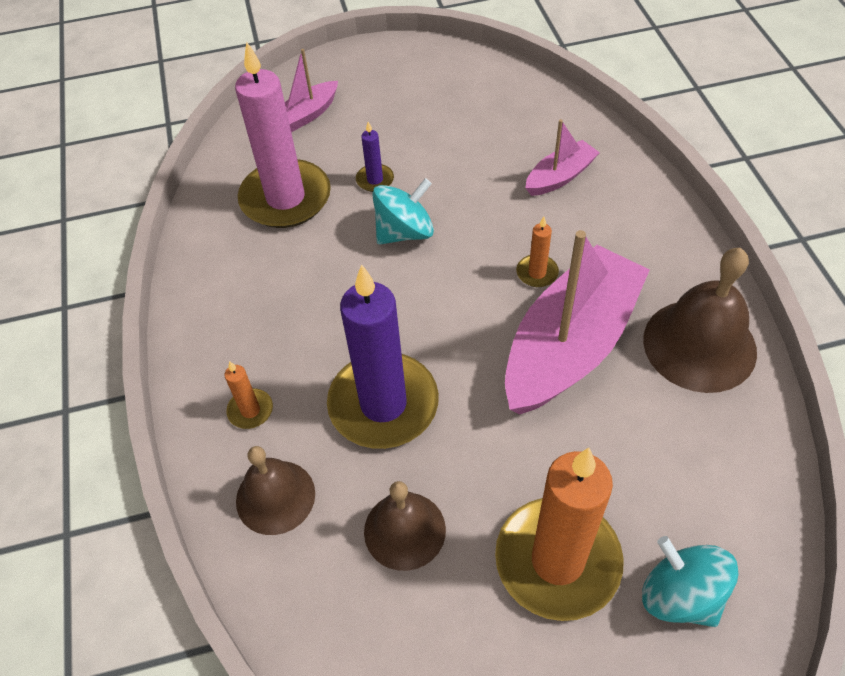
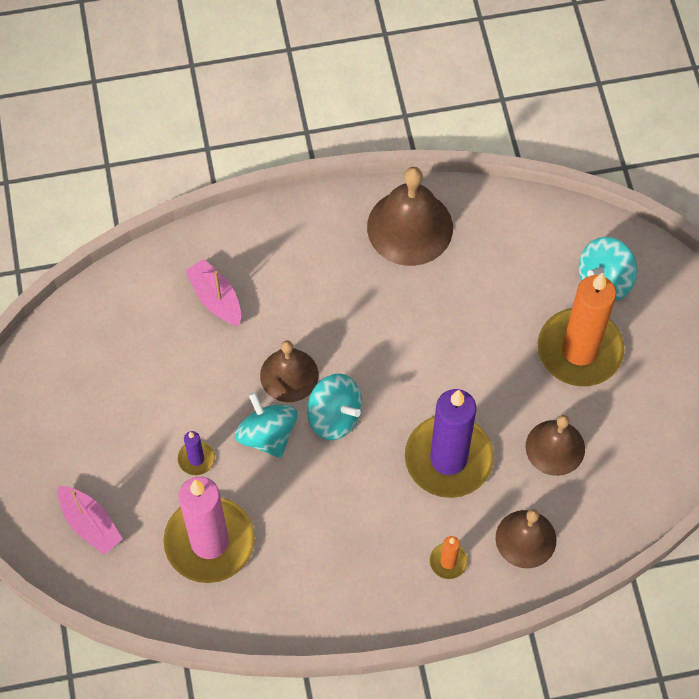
camera: 90 degrees left, 10 degrees up
pink boat [505,230,650,415] -> none
orange candle [516,217,559,287] -> none
none -> brown bell [260,340,318,402]
none -> turquoise spinning top [307,373,362,440]

